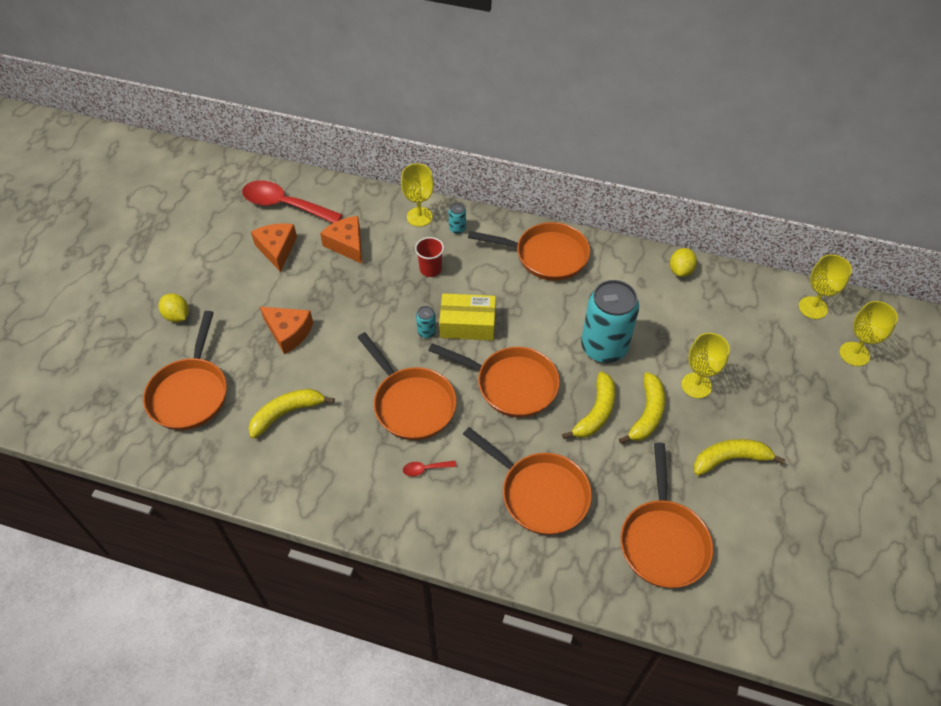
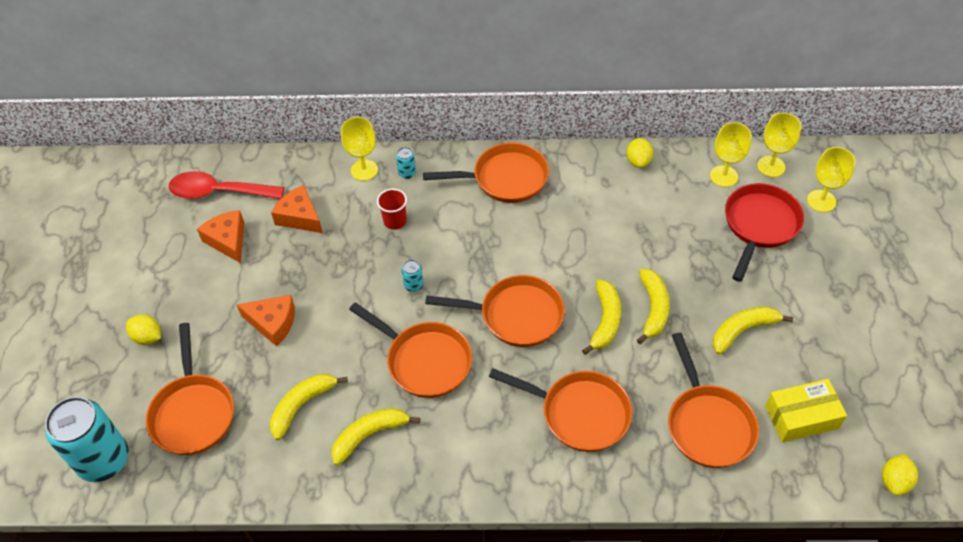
camera: 15 degrees left, 0 degrees up
red spoon [403,461,456,477] -> none
yellow box [439,293,496,341] -> yellow box moved to [765,379,847,442]
turquoise can [581,280,639,363] -> turquoise can moved to [45,397,129,482]
yellow goblet [681,333,730,398] -> yellow goblet moved to [710,122,752,187]
none -> yellow banana [331,408,420,465]
none -> red pan [725,183,804,282]
none -> yellow lemon [882,454,918,496]

